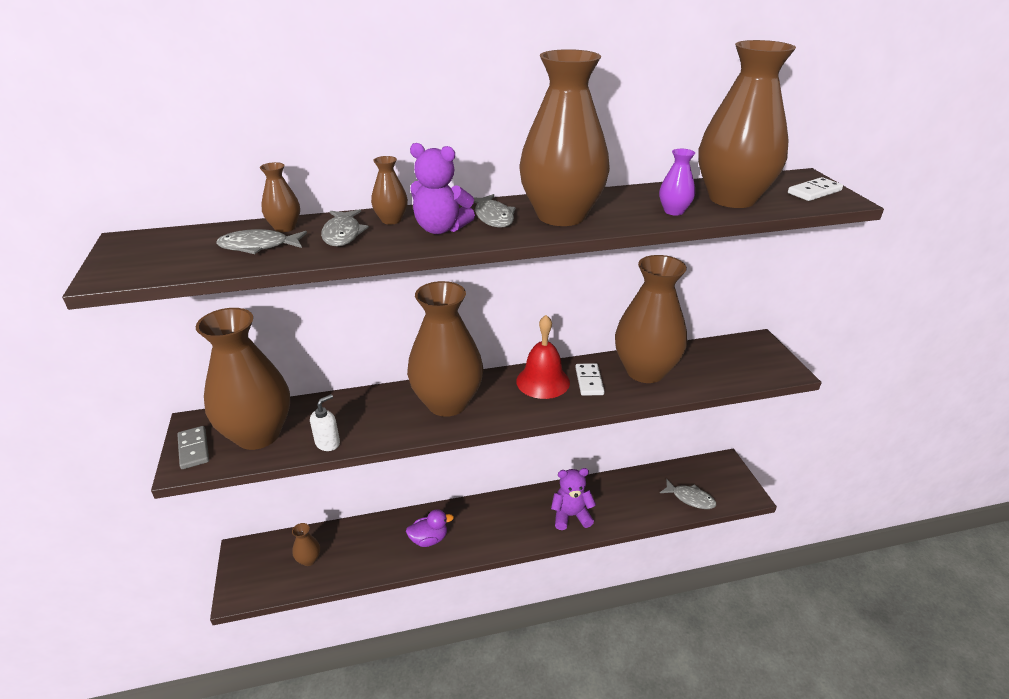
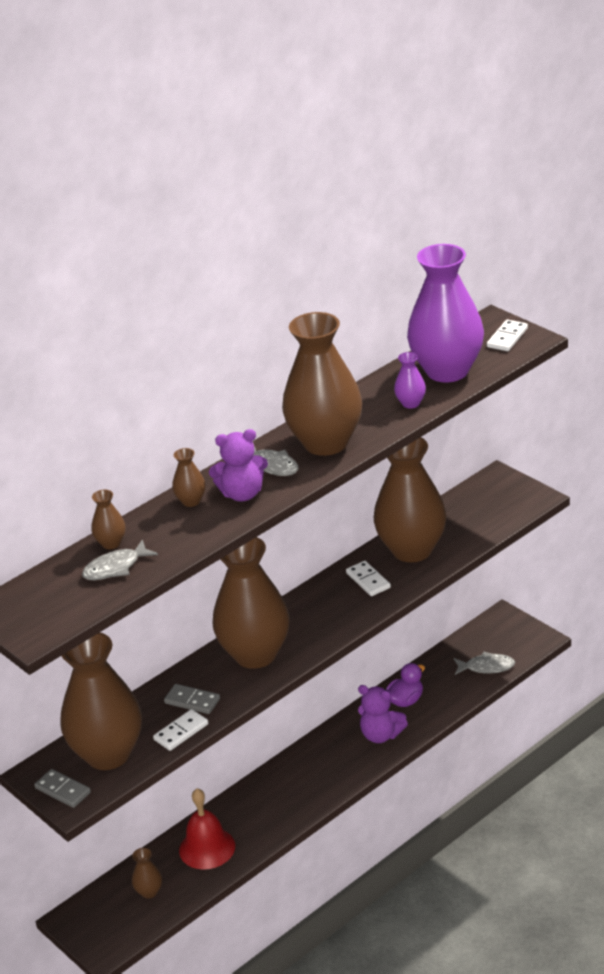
camera: 25 degrees left, 0 degrees up
white soap dispenser [310,394,340,451] -> white domino [153,709,208,751]
grey fish [321,209,369,246] -> none
purple duck [406,509,454,547] -> purple duck moved to [386,663,425,707]
red bell [516,315,570,399] -> red bell moved to [179,788,235,870]
purple teddy bear [551,468,596,530] -> purple teddy bear turned 120 degrees counterclockwise [358,685,408,743]
brown vase [698,40,796,208] -> purple vase [407,244,484,382]
none -> grey domino [164,684,220,714]

